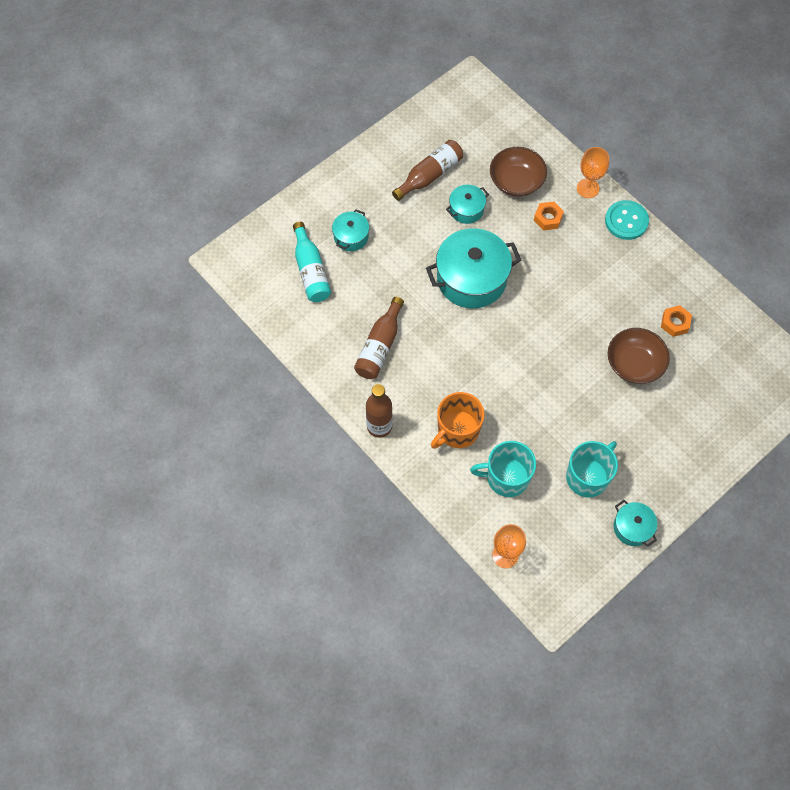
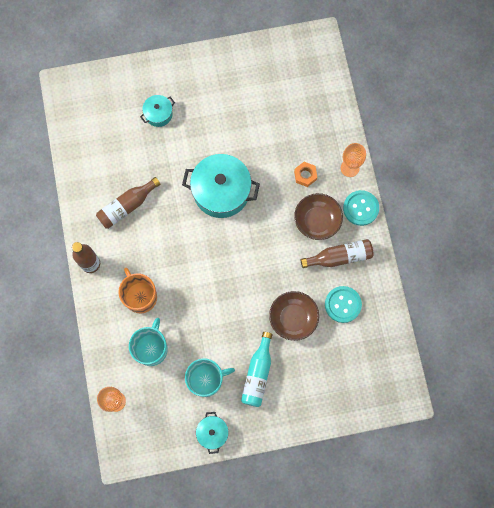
camera: 30 degrees right, 10 degrees up
turquoise bottle [293,222,331,302] -> turquoise bottle moved to [241,332,273,407]
brown bottle [392,140,463,201] -> brown bottle moved to [301,239,374,268]
orange mug [431,392,484,449] -> orange mug turned 75 degrees clockwise [118,268,157,313]
turquoise pot [446,185,489,224] -> none
turquoise mug [470,441,536,497] -> turquoise mug turned 75 degrees clockwise [129,318,168,366]
brown bowl [490,147,547,197] -> brown bowl moved to [294,193,343,240]
orange nut [661,305,692,337] -> turquoise button [325,286,362,323]

